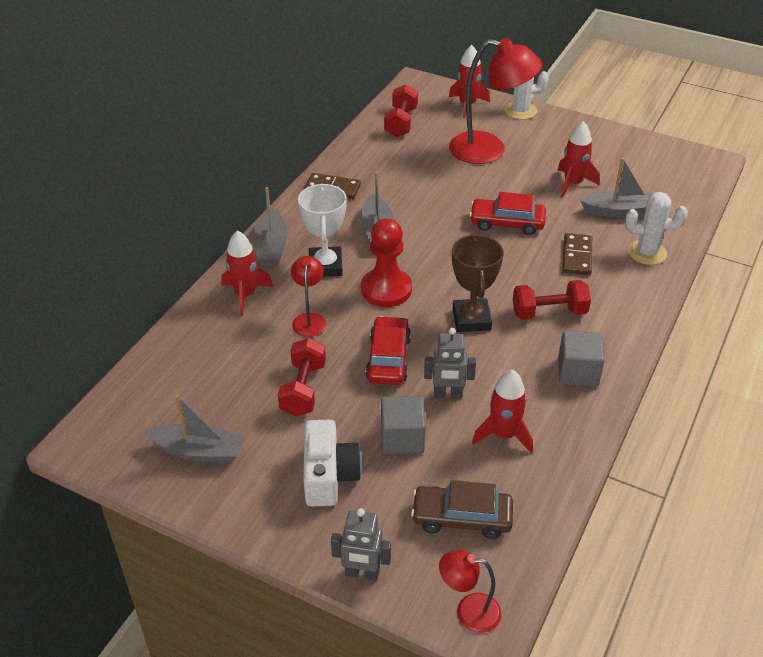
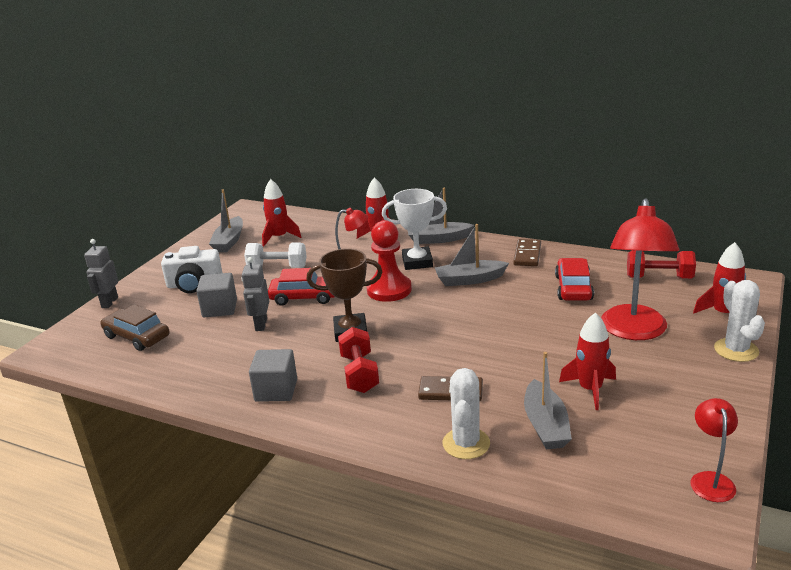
camera: 90 degrees right, 15 degrees down
red dumbbell [278,338,326,417] -> white dumbbell [244,242,307,268]
brown car [411,480,513,539] -> brown car turned 60 degrees counterclockwise [100,305,170,351]
red lamp [439,550,502,633] -> red lamp moved to [690,398,738,502]
red car [469,192,546,235] -> red car moved to [555,258,594,301]
red rocket [472,370,533,453] -> red rocket moved to [262,179,302,247]

